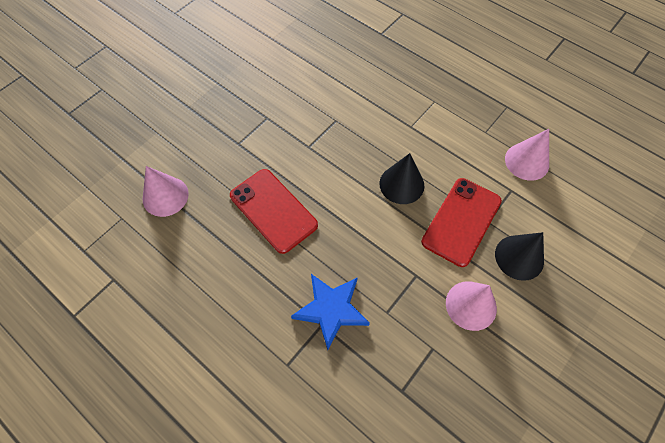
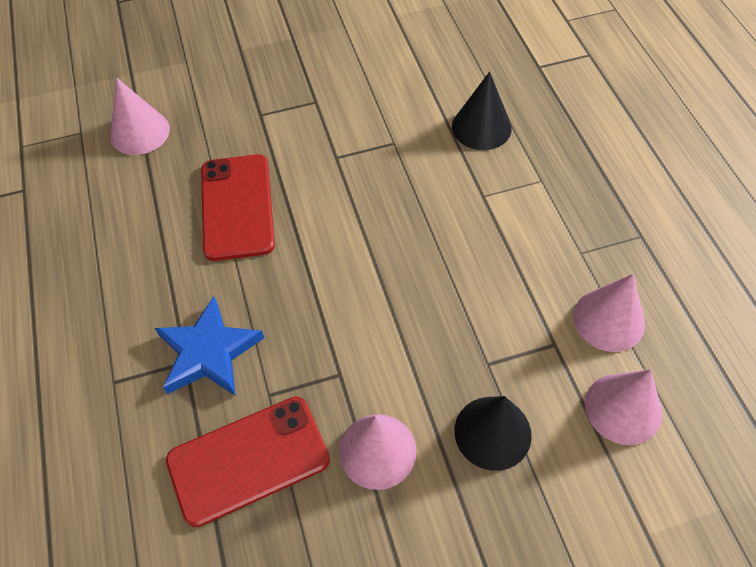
camera: 35 degrees right, 5 degrees down
black cone [379,153,424,204] -> black cone moved to [452,72,512,150]
red phone [421,178,502,267] -> red phone moved to [166,397,330,527]
none -> pink cone [585,370,662,445]

